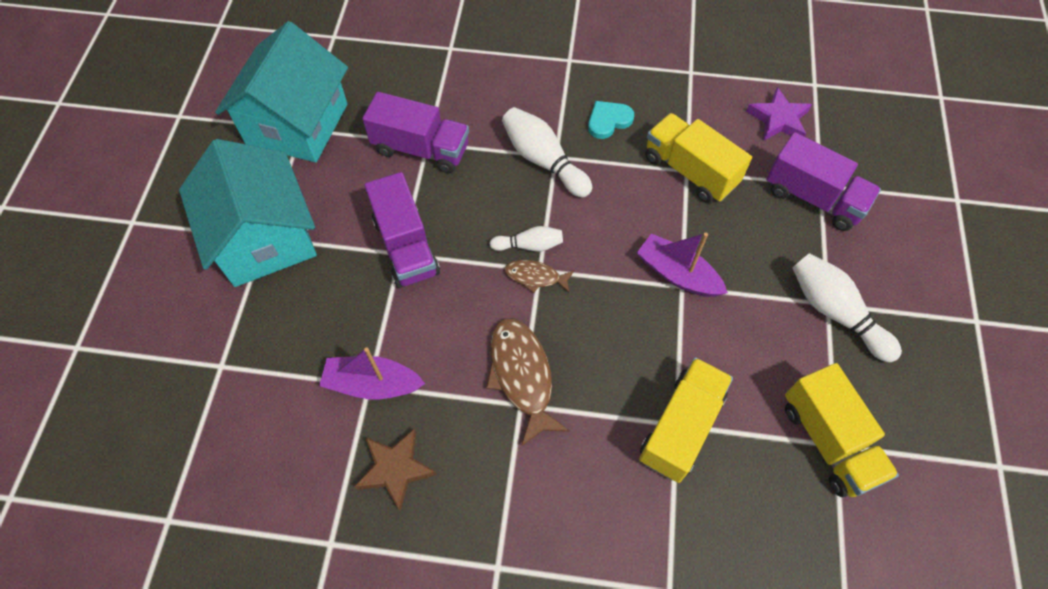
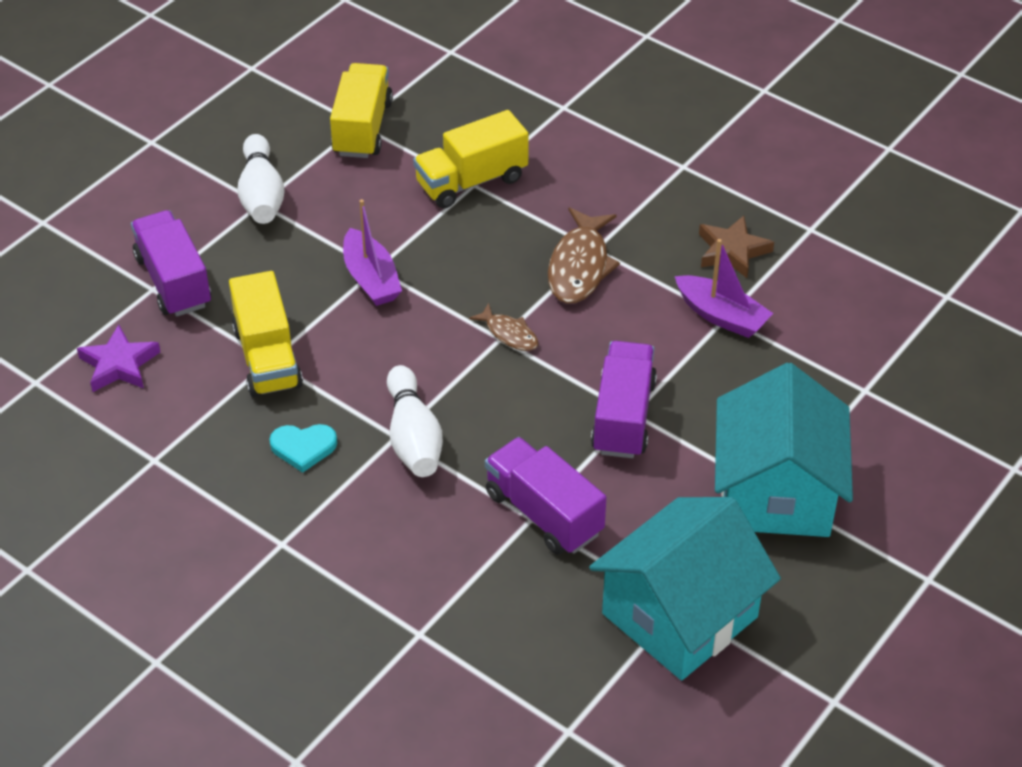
camera: 150 degrees left, 15 degrees down
white bowling pin [489,226,563,252] -> none

